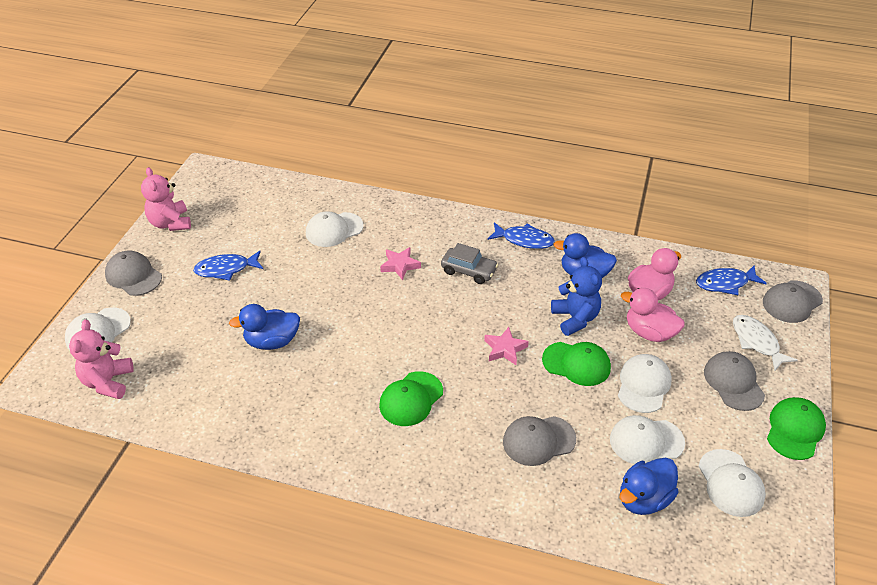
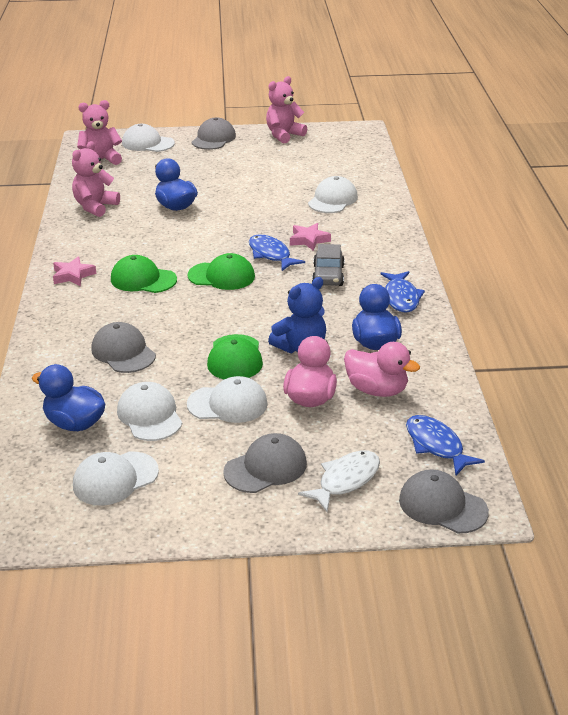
camera: 70 degrees right, 10 degrees down
blue fish [193,251,263,281] -> blue fish moved to [249,234,305,271]
white cap [306,211,364,247] -> white cap turned 75 degrees clockwise [308,176,358,213]
pink star [484,327,529,365] -> pink star moved to [53,256,97,286]
green cap [767,397,826,460] -> green cap moved to [187,253,255,290]
none -> pink teddy bear [72,141,120,217]

